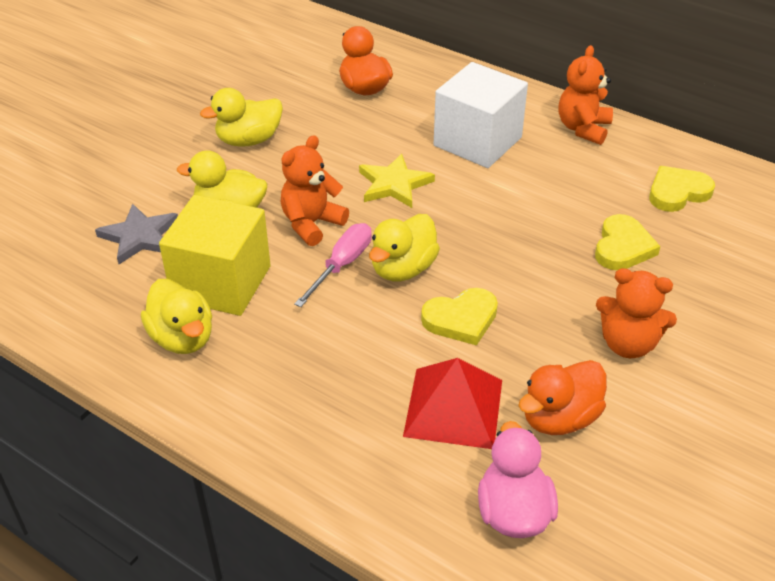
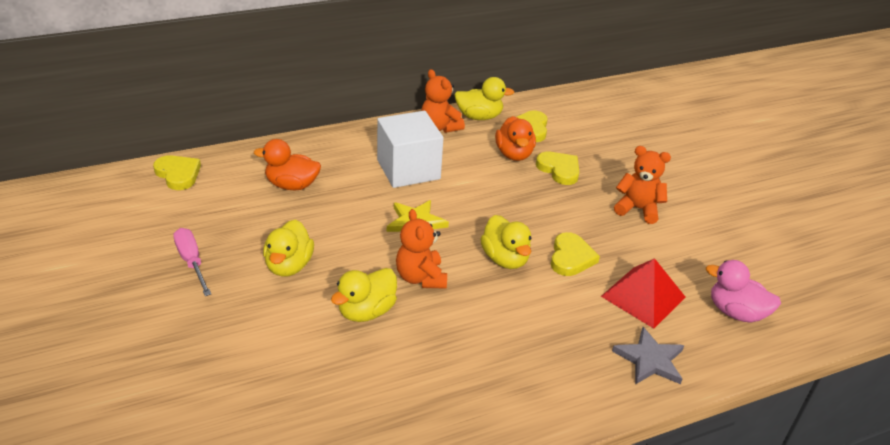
camera: 60 degrees left, 5 degrees down
grey star [95,204,178,264] -> grey star moved to [612,327,684,385]
yellow duck [141,279,212,354] -> yellow duck moved to [454,77,514,120]
yellow cube [159,195,270,316] -> none
pink screwdriver [294,223,372,307] -> pink screwdriver moved to [173,228,211,296]
orange duck [518,360,607,435] -> orange duck moved to [495,116,536,161]
orange teddy bear [596,268,677,358] -> orange teddy bear turned 120 degrees counterclockwise [614,146,671,224]
none -> yellow heart [153,155,201,190]

